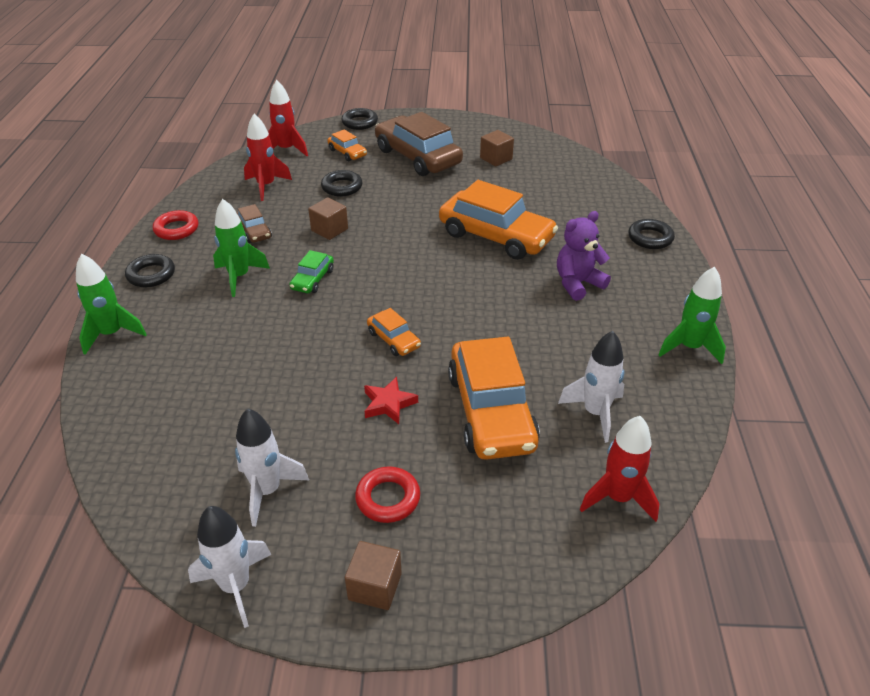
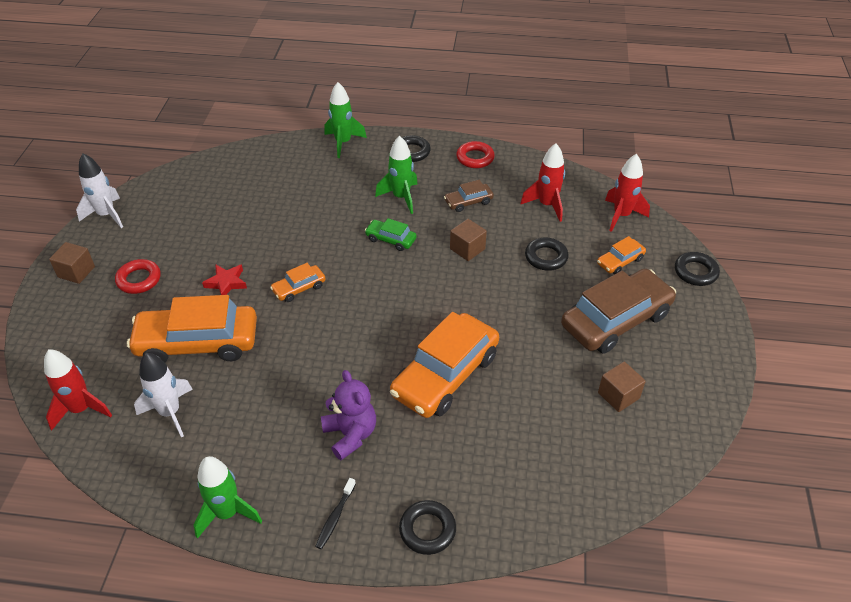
camera: 95 degrees right, 5 degrees up
white rocket [235,409,309,527] -> none
none -> black toothbrush [315,478,356,549]

